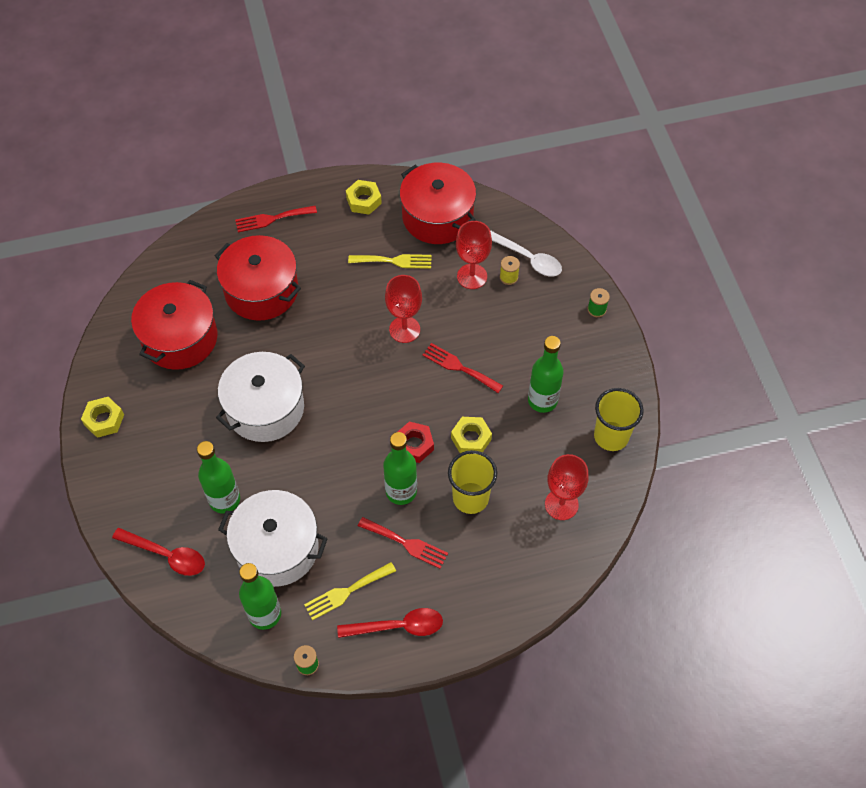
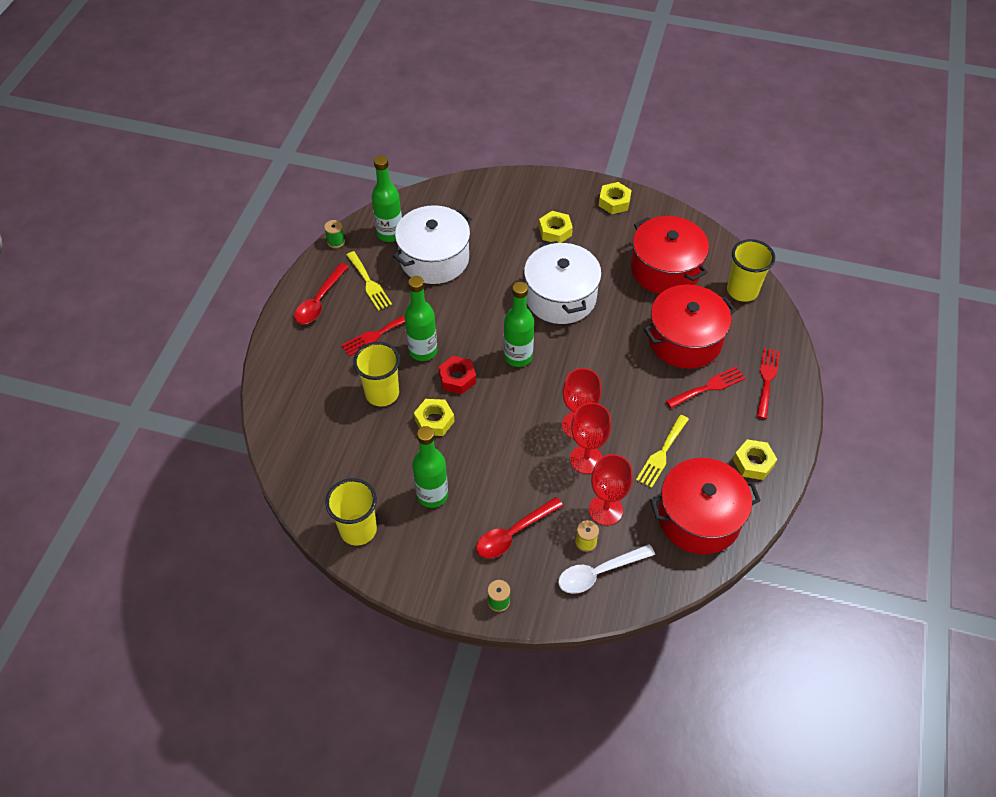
camera: 120 degrees right, 5 degrees down
red spoon [112,527,205,576] -> red spoon moved to [476,497,563,558]
green bottle [197,441,240,513] -> green bottle moved to [504,282,534,367]
yellow fork [304,562,396,621] -> yellow fork turned 150 degrees clockwise [347,251,392,311]
red fork [422,343,503,393] -> red fork moved to [666,366,746,408]
red goblet [545,454,588,520] -> red goblet moved to [570,403,611,474]
none -> yellow nut [539,211,573,243]
none -> yellow cup [727,239,775,302]

